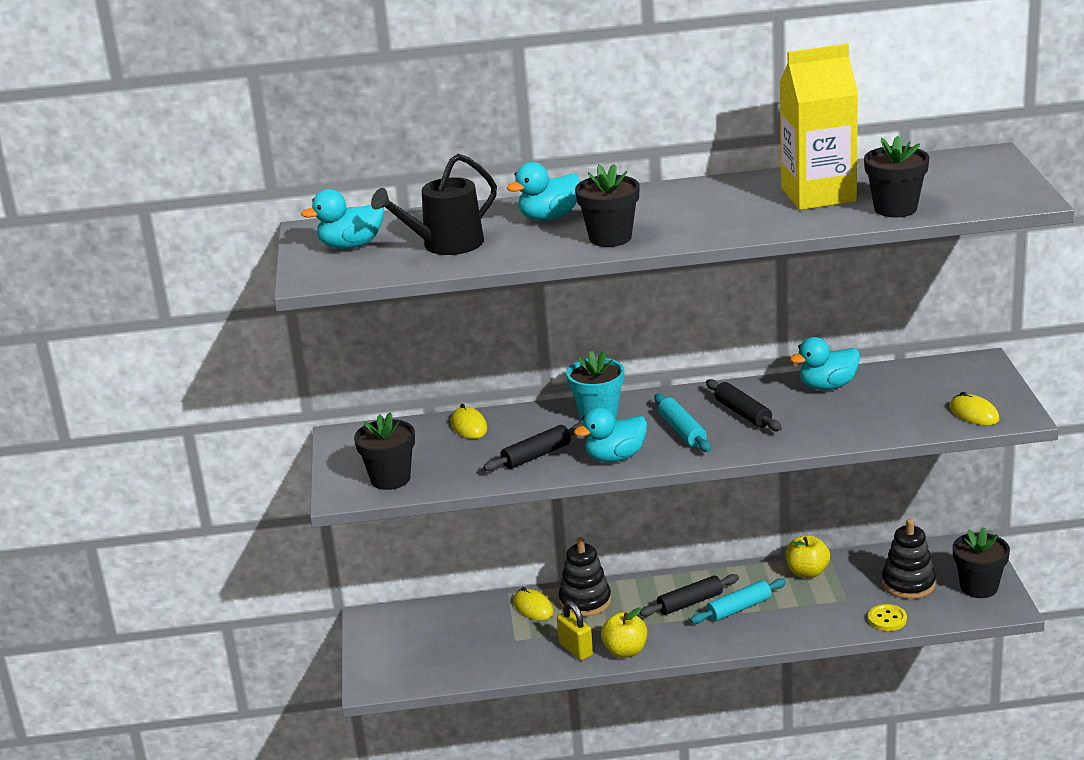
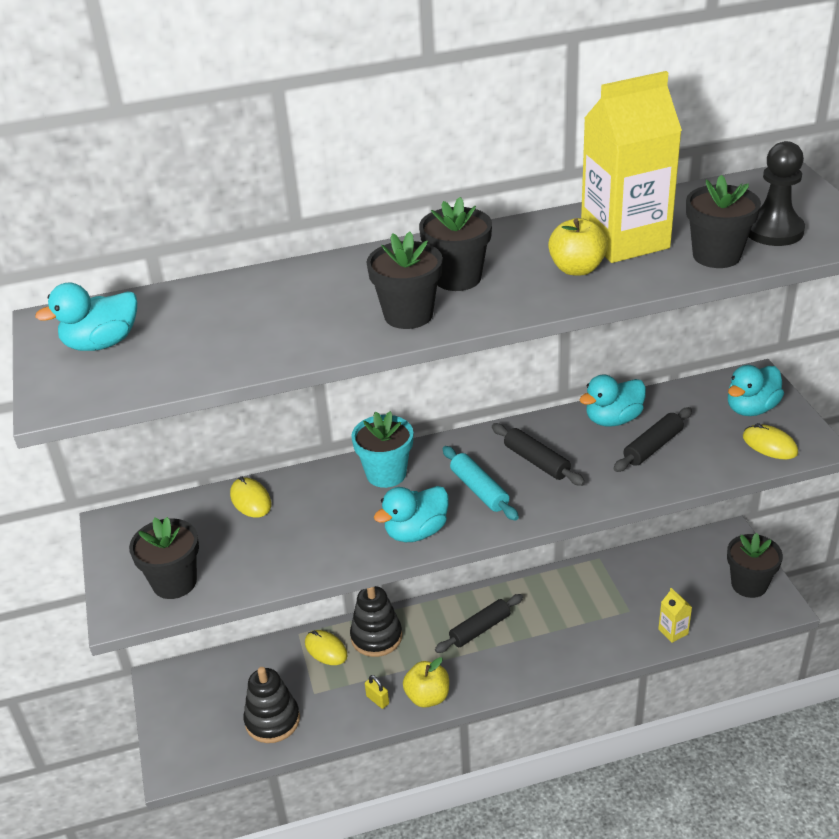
camera: 10 degrees left, 10 degrees up
black watering can [371,154,497,255] -> none
black rolling pin [483,423,583,471] -> black rolling pin moved to [614,407,692,472]
turquoise duck [507,162,581,221] -> turquoise duck moved to [728,365,784,416]
yellow padlock [557,601,593,660] -> yellow padlock [365,675,389,709], size x0.62
turquoise rolling pin [690,578,786,624] -> none
yellow apple [786,535,830,578] -> yellow apple moved to [548,218,608,276]
yellow button [868,604,907,631] -> yellow carton [658,588,692,643]
black stacking toy [882,519,936,599] -> black stacking toy moved to [244,667,300,743]
none -> black flower pot [419,197,492,291]
none -> black pawn [748,141,805,246]

